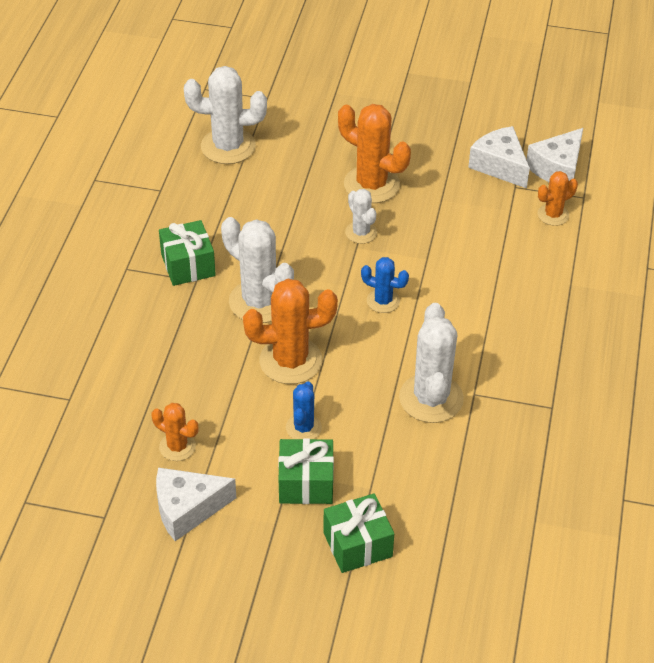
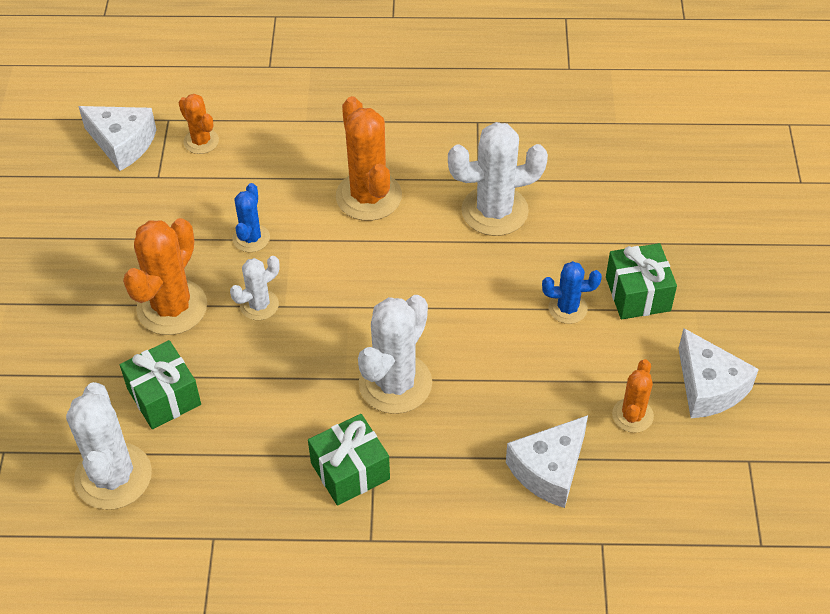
camera: 100 degrees left, 5 degrees up
orange cactus [243,279,338,384] -> orange cactus moved to [336,96,402,221]
green gift [323,493,394,573] -> green gift moved to [120,340,201,429]
blue cactus [361,257,409,313] -> blue cactus moved to [232,183,270,252]
white cheese [468,126,530,188] -> white cheese moved to [506,415,588,508]

